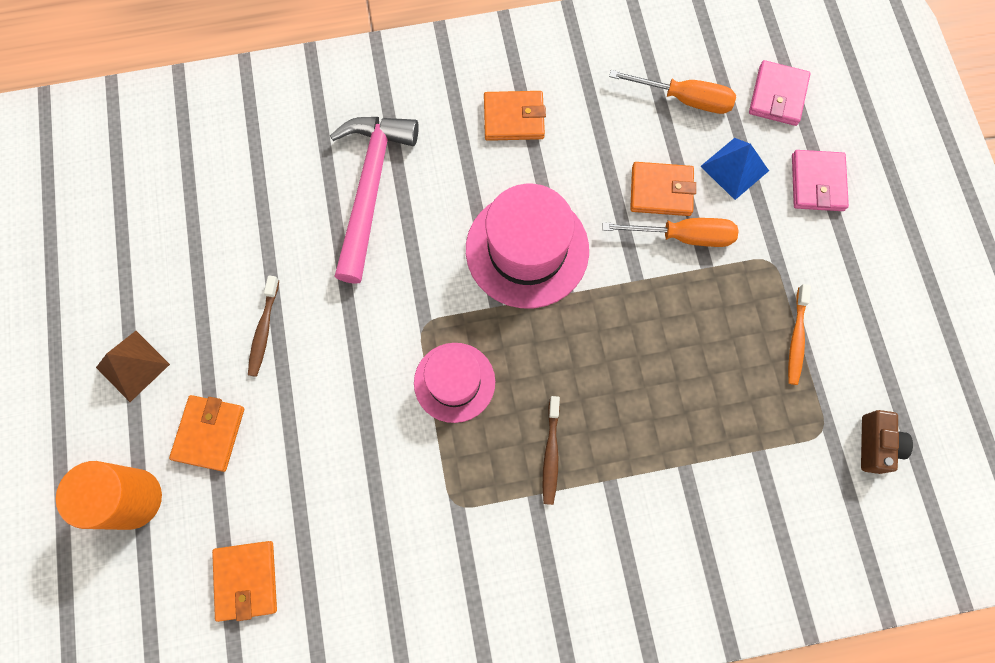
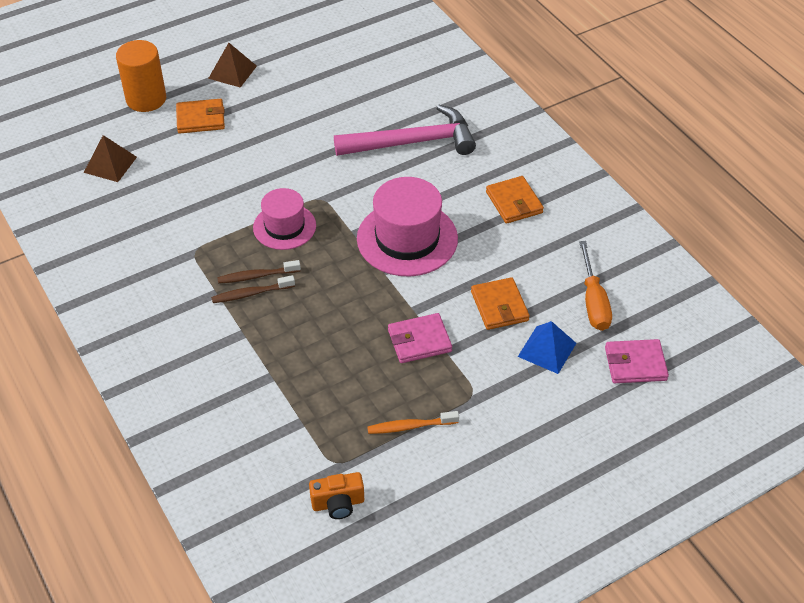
camera: 70 degrees right, 25 degrees down
orange wallet [212,541,277,622] -> brown pyramid [84,135,137,182]
brown toothbrush [248,275,279,377] -> brown toothbrush moved to [217,260,301,284]
orange screwdriver [602,218,739,247] -> none
pink wallet [792,150,849,211] -> pink wallet moved to [388,313,452,363]
brown camera [861,410,913,474] -> orange camera [309,472,364,519]

